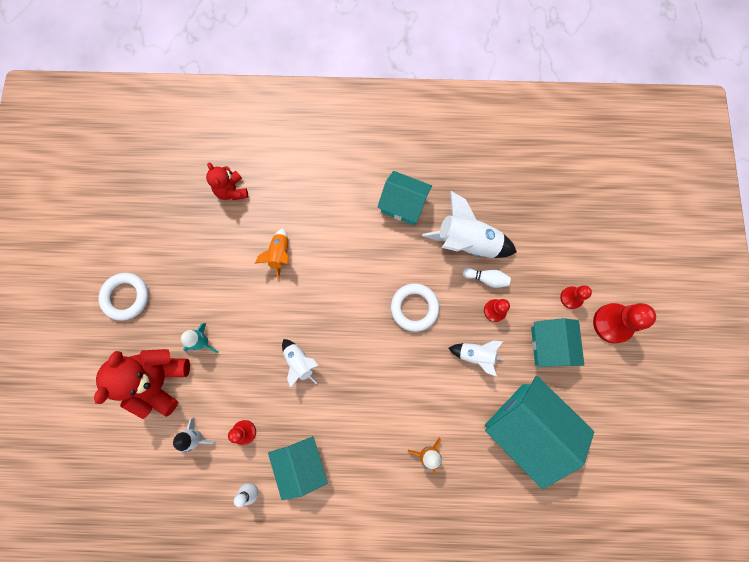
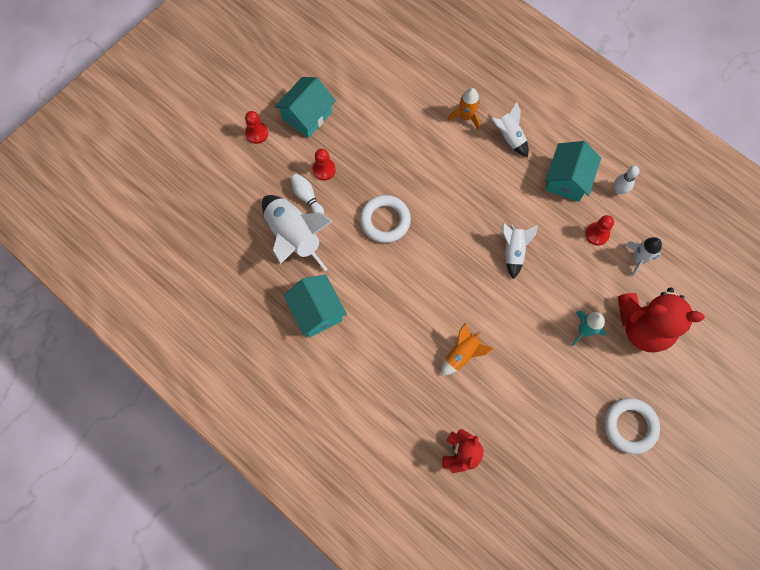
camera: 140 degrees left, 5 degrees down
red teddy bear [94,349,190,419] -> red teddy bear turned 45 degrees clockwise [618,287,705,352]
white rocket [449,341,504,377] -> white rocket moved to [491,102,529,157]
turquoise house [485,376,594,489] -> none
red pawn [593,303,656,343] -> none

